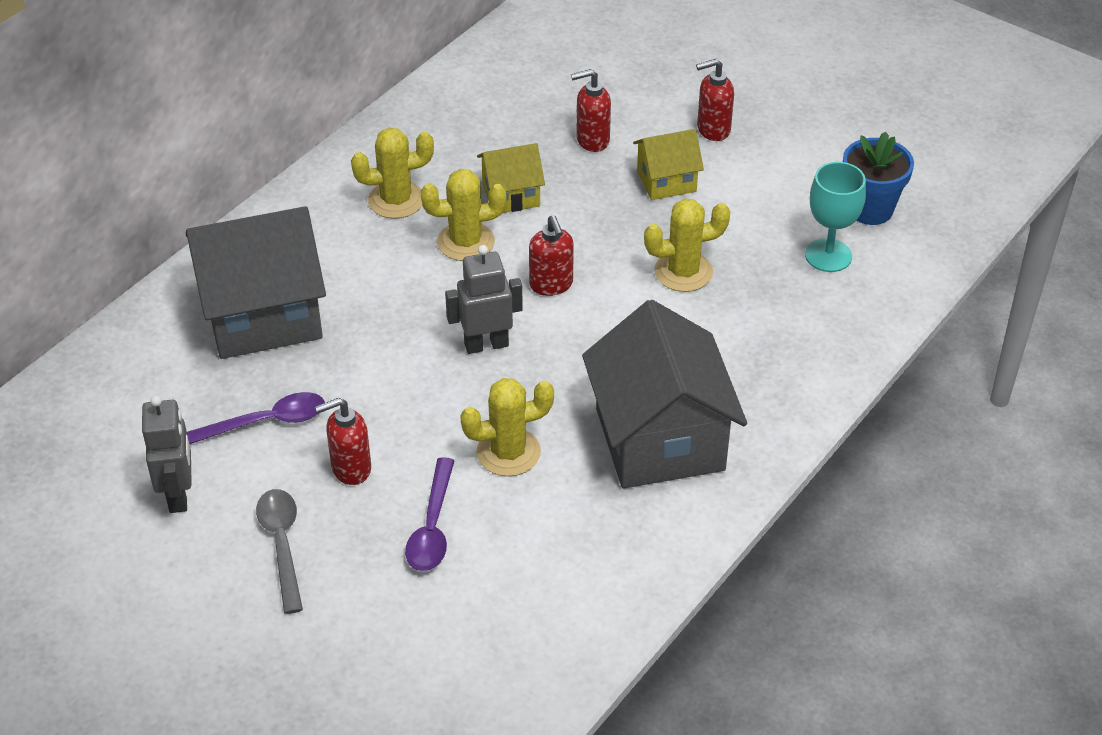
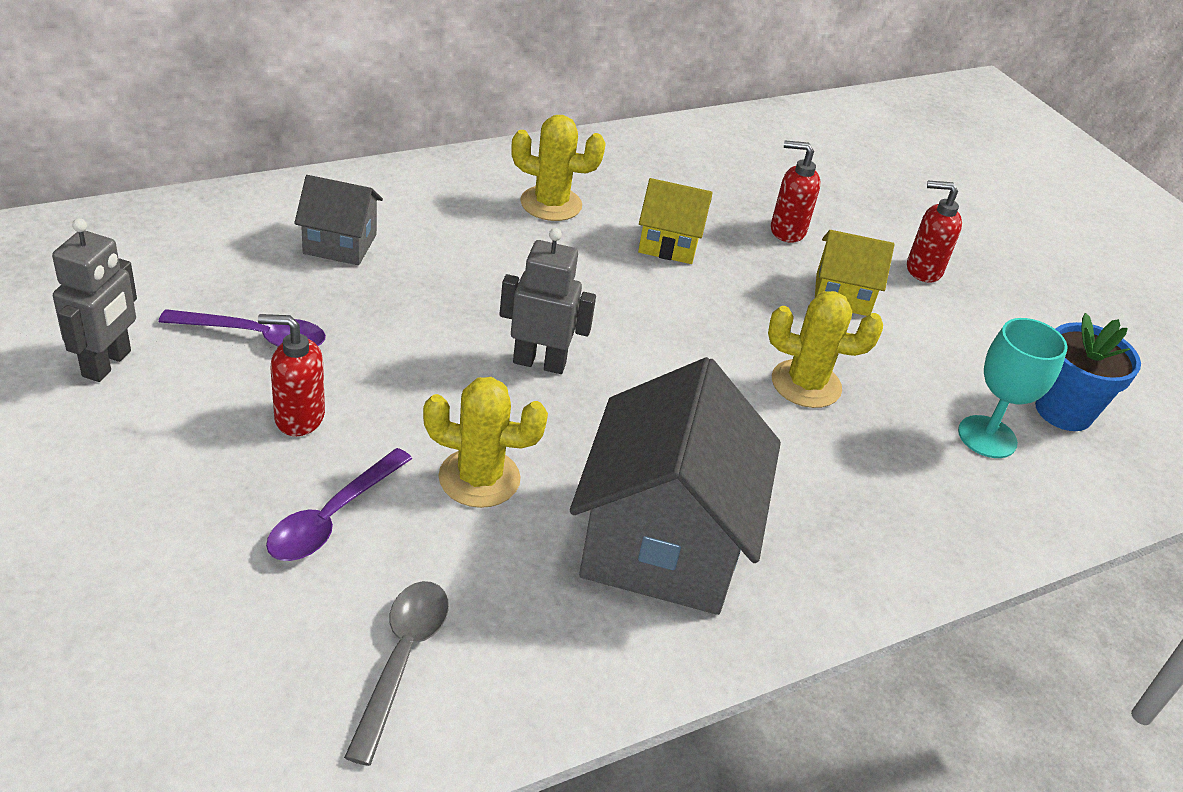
camera: 20 degrees right, 5 degrees down
grey house [186,206,326,359] -> grey house [294,175,383,265], size x0.50
grey spoon [256,489,303,614] -> grey spoon moved to [344,581,449,766]
yellow cactus [420,169,507,261] -> none
red soap dispenser [529,215,574,296] -> none

